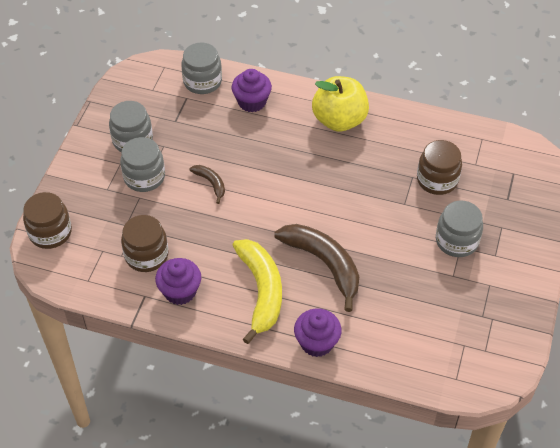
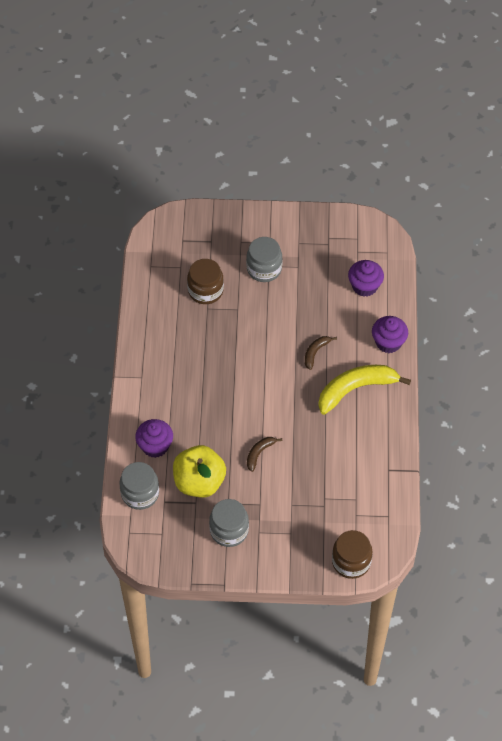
camera: 105 degrees left, 5 degrees up
grey jar [120,137,165,192] -> none
brown jar [121,215,169,272] -> none
purple cupcake [155,258,201,305] -> purple cupcake moved to [348,260,384,297]
brown banana [275,224,359,312] -> brown banana [305,336,337,370], size x0.48
yellow apple [312,76,369,132] -> yellow apple moved to [173,445,226,498]

